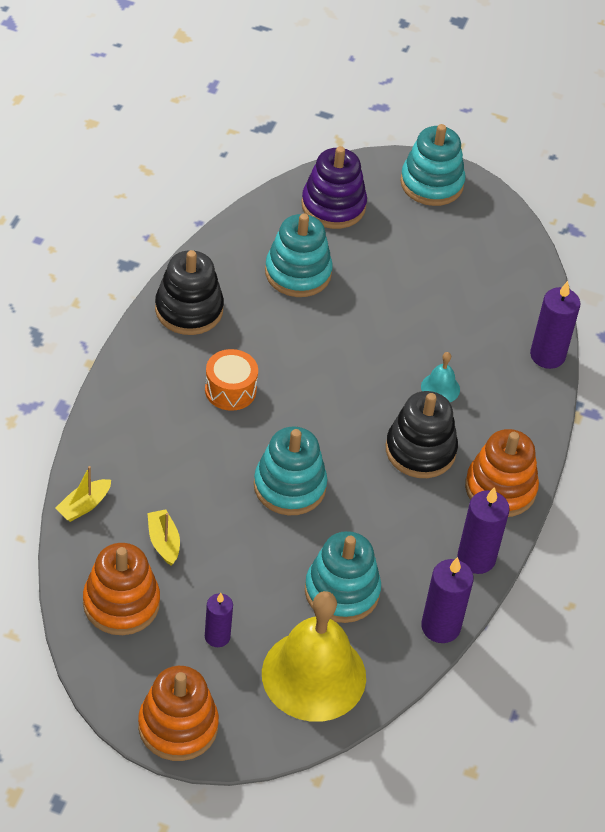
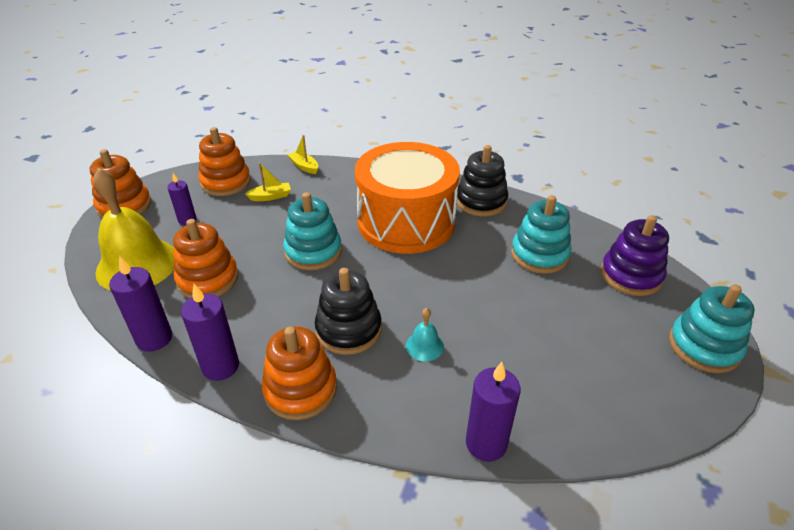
camera: 95 degrees right, 10 degrees down
orange drum [205,349,258,411] -> orange drum [355,142,460,254], size x2.48
turquoise stacking toy [305,531,381,623] -> orange stacking toy [173,219,238,298]

